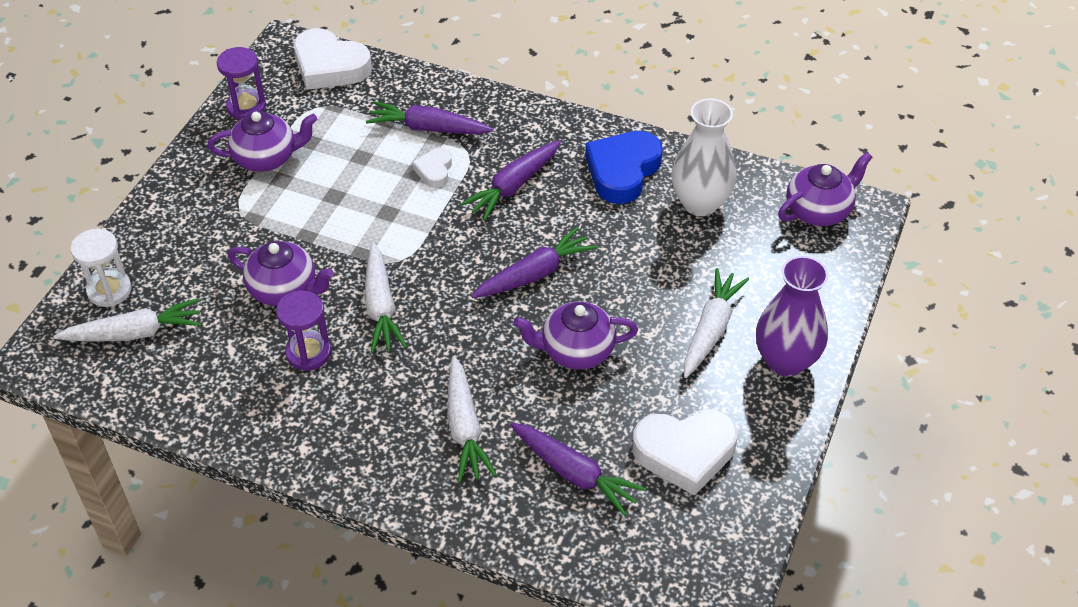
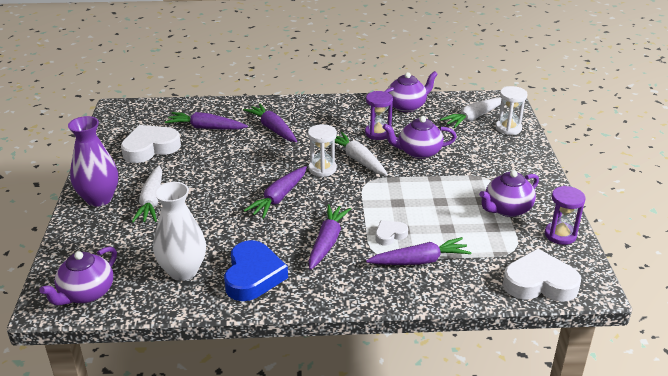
camera: 155 degrees right, 15 degrees down
white heart [412,148,452,188] -> white heart turned 105 degrees counterclockwise [375,220,408,246]
white carrot [447,356,497,482] -> purple carrot [243,103,297,142]
purple teapot [513,301,638,370] -> purple teapot moved to [384,71,438,112]
none -> white hourglass [308,124,337,177]

